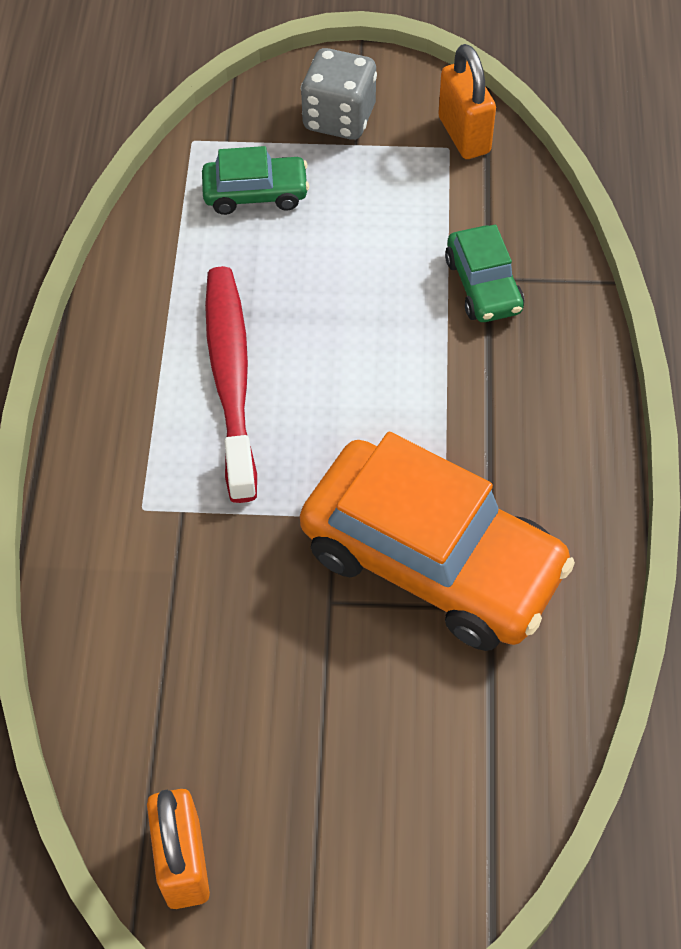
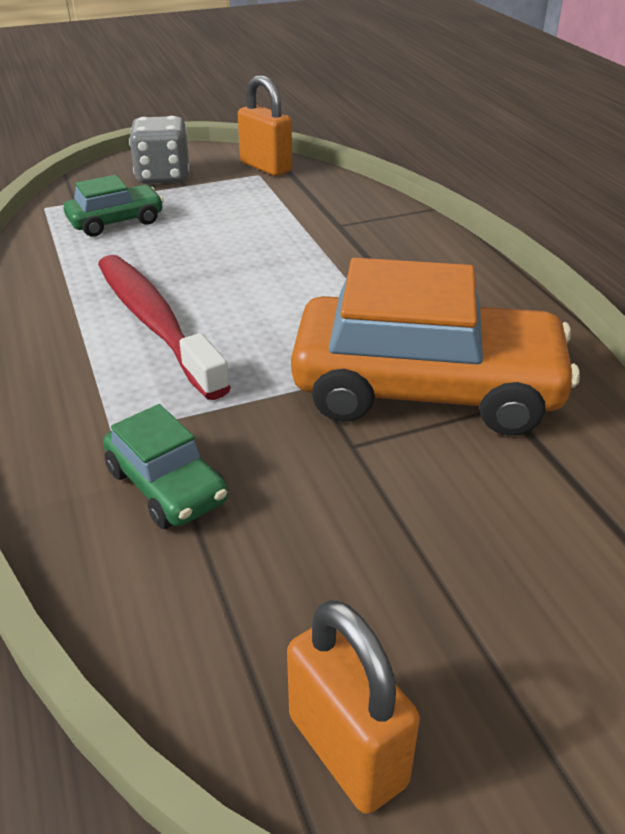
camera: 25 degrees left, 20 degrees down
green car [445,224,524,322] -> green car moved to [103,404,228,529]

